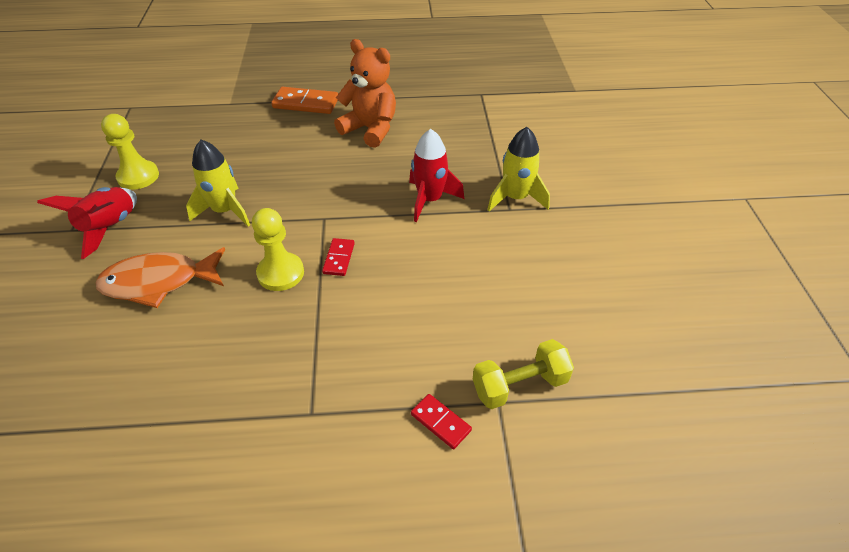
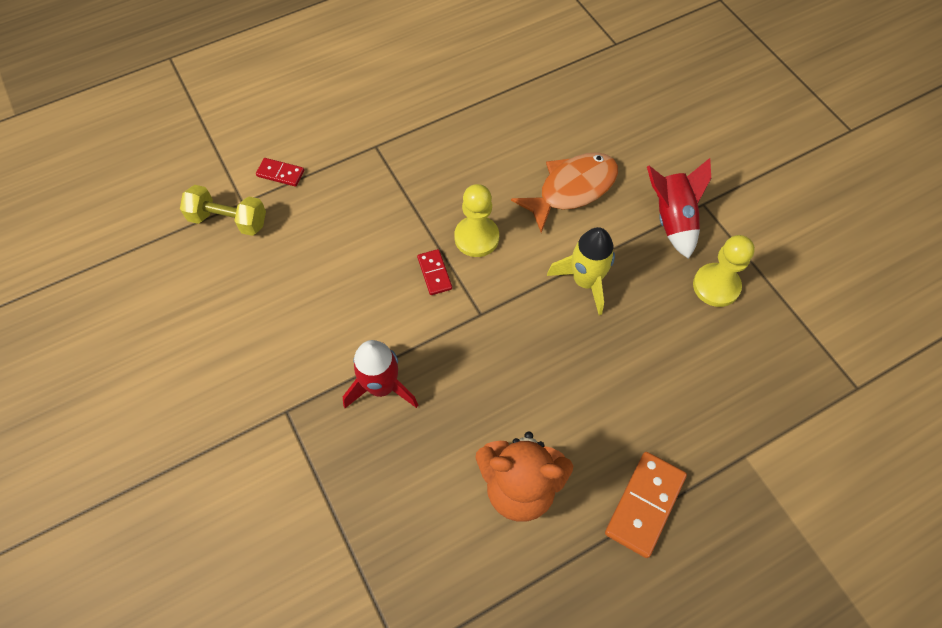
camera: 155 degrees right, 15 degrees up
orange domino [271,87,338,114] -> orange domino turned 45 degrees counterclockwise [605,452,687,558]
yellow dumbbell [473,339,574,409] -> yellow dumbbell turned 60 degrees clockwise [180,185,266,236]
yellow rocket [487,127,550,211] -> none

